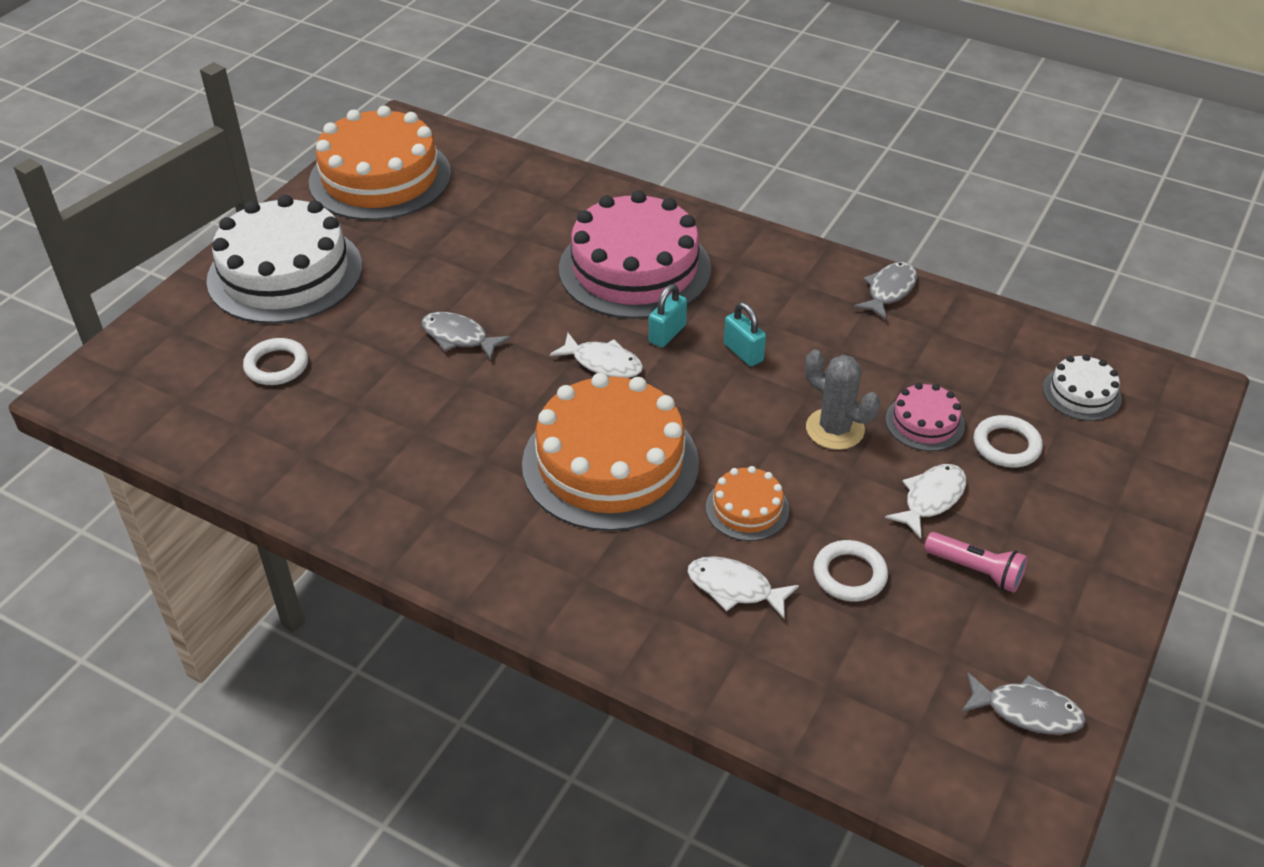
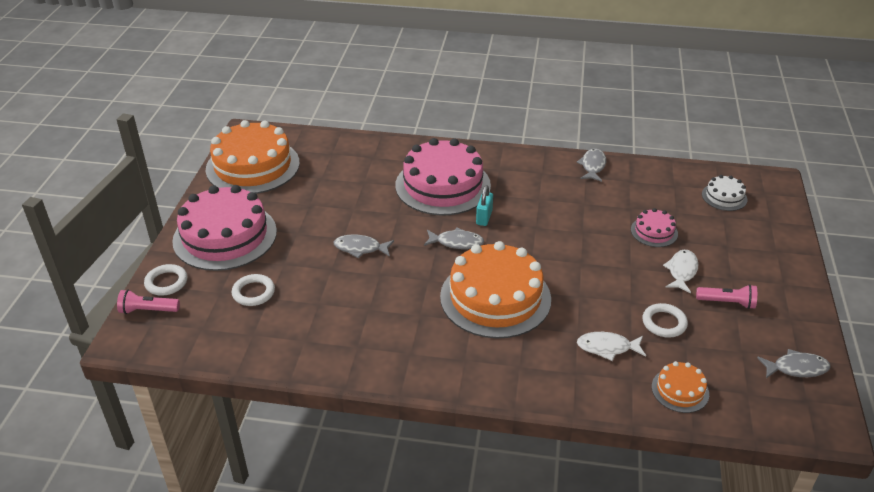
camera: 20 degrees left, 5 degrees down
white cake [207,195,362,324] -> pink cake [172,185,277,271]
white fish [550,333,643,378] -> grey fish [424,228,484,249]
orange cake [706,466,789,541] -> orange cake moved to [652,361,709,413]
turquoise padlock [724,302,766,366] -> none
grey cactus [805,350,880,450] -> none
white ring [974,415,1043,467] -> white ring moved to [144,264,187,295]
none -> pink flashlight [117,290,180,314]

